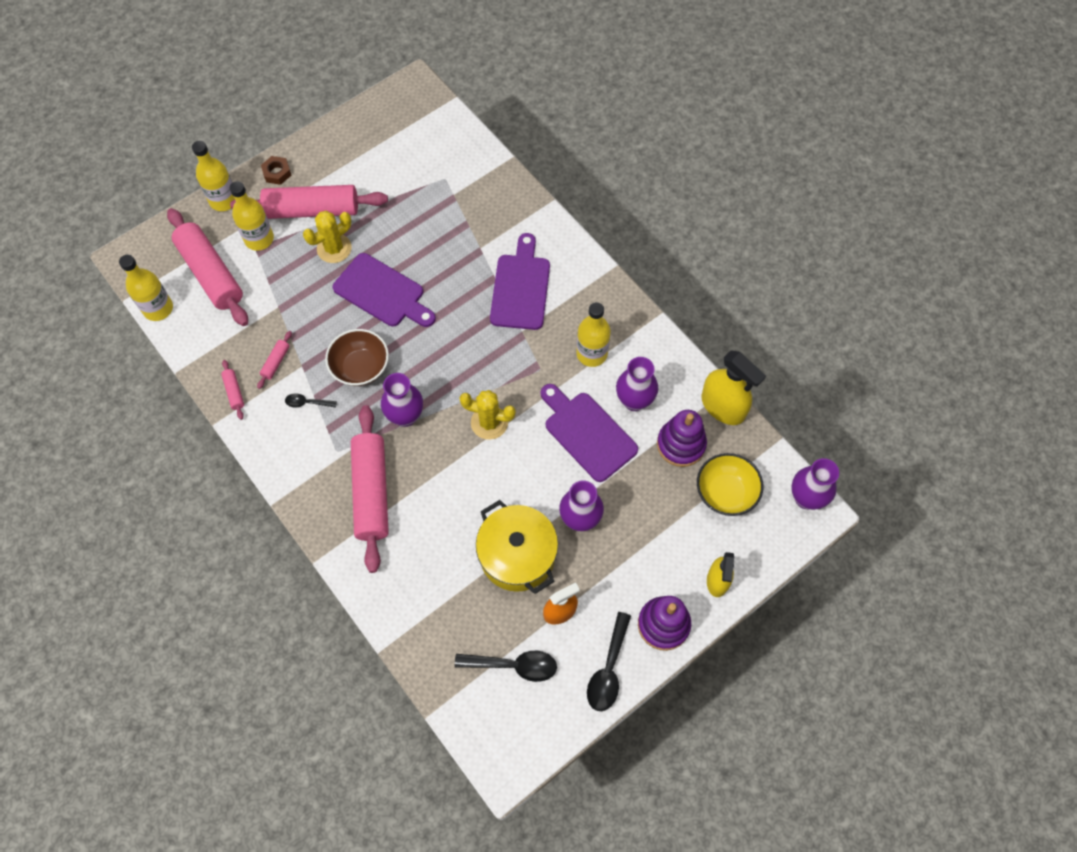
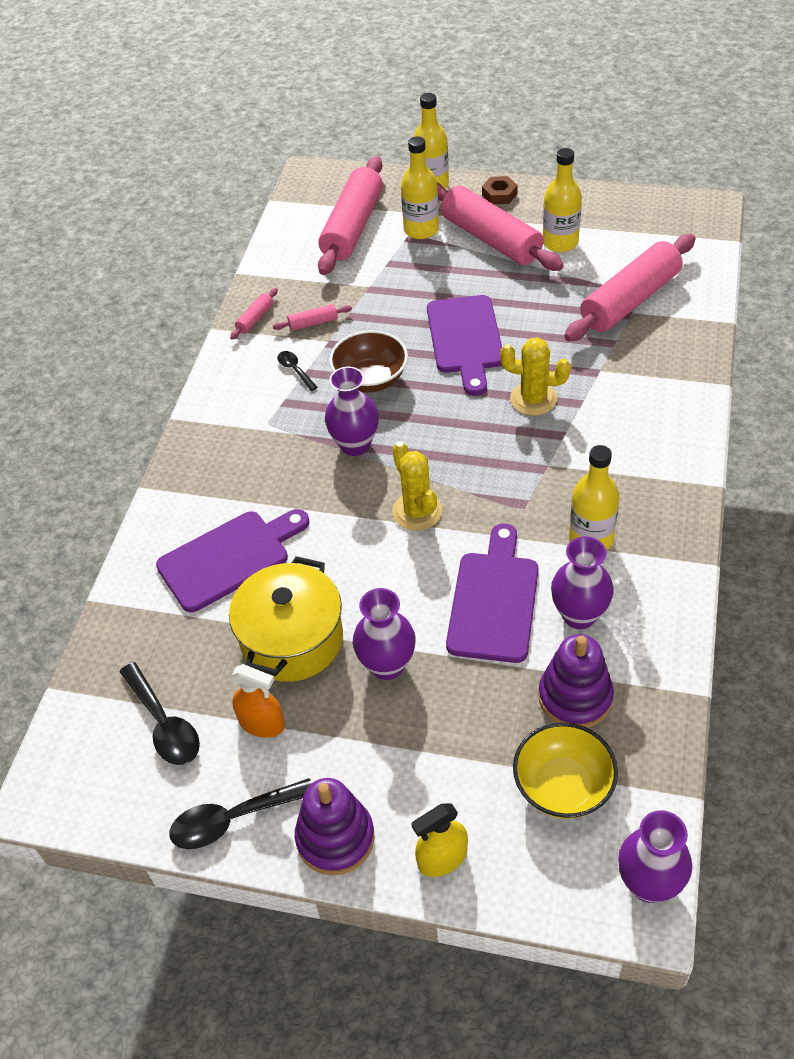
camera: 55 degrees right, 15 degrees down
yellow bottle [119,255,173,321] -> yellow bottle moved to [543,148,582,252]
yellow cactus [303,211,352,263] -> yellow cactus moved to [500,337,571,415]
pink rolling pin [351,405,389,573] -> pink rolling pin moved to [564,234,695,341]
purple cutting board [490,233,550,330] -> purple cutting board moved to [156,509,309,612]
yellow spray bottle [701,350,766,425] -> none

